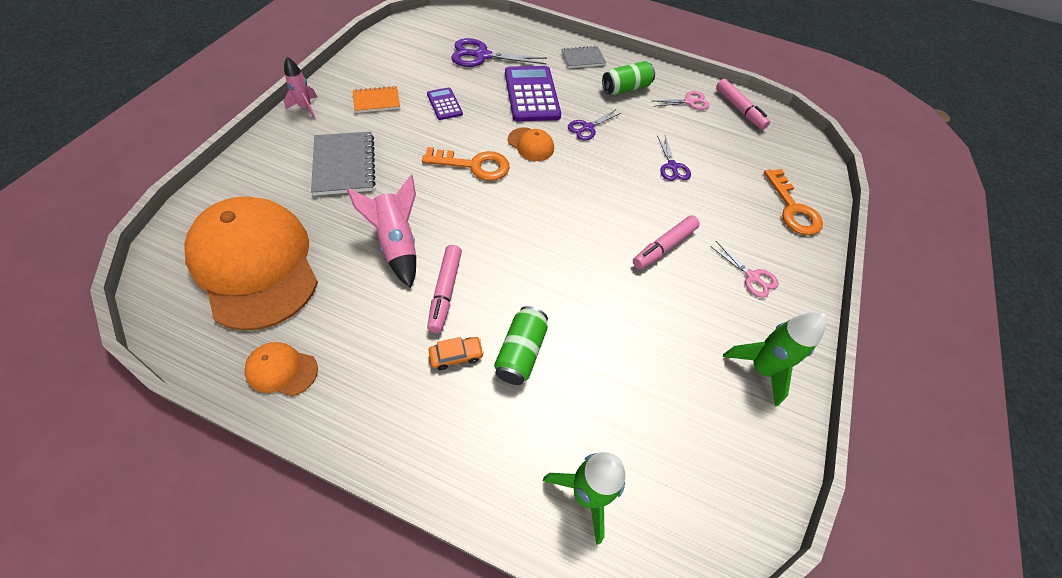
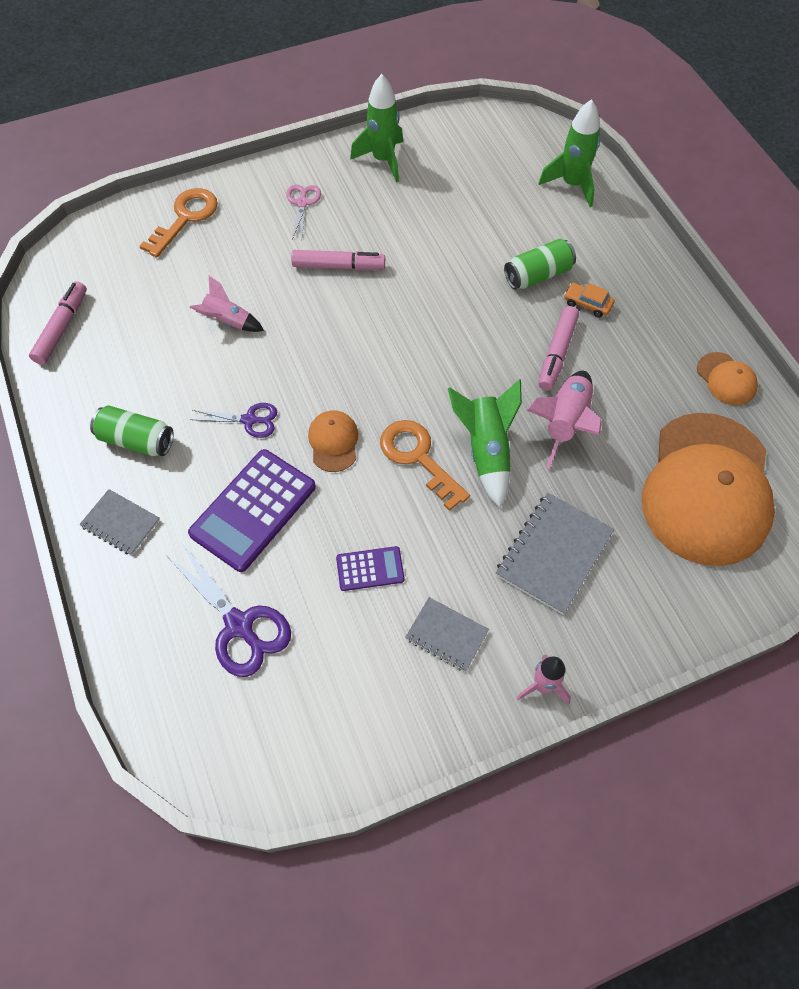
camera: 130 degrees left, 5 degrees up
orange notebook [353,86,400,113] -> grey notebook [405,597,489,672]
purple calculator [427,87,463,120] -> purple calculator turned 120 degrees counterclockwise [336,546,405,591]
pink marker [427,245,462,333] -> pink marker turned 150 degrees clockwise [539,306,579,391]
pink scissors [653,91,709,110] -> none
purple scissors [657,135,691,181] -> pink rocket [190,276,264,332]
none -> green rocket [448,379,522,508]

